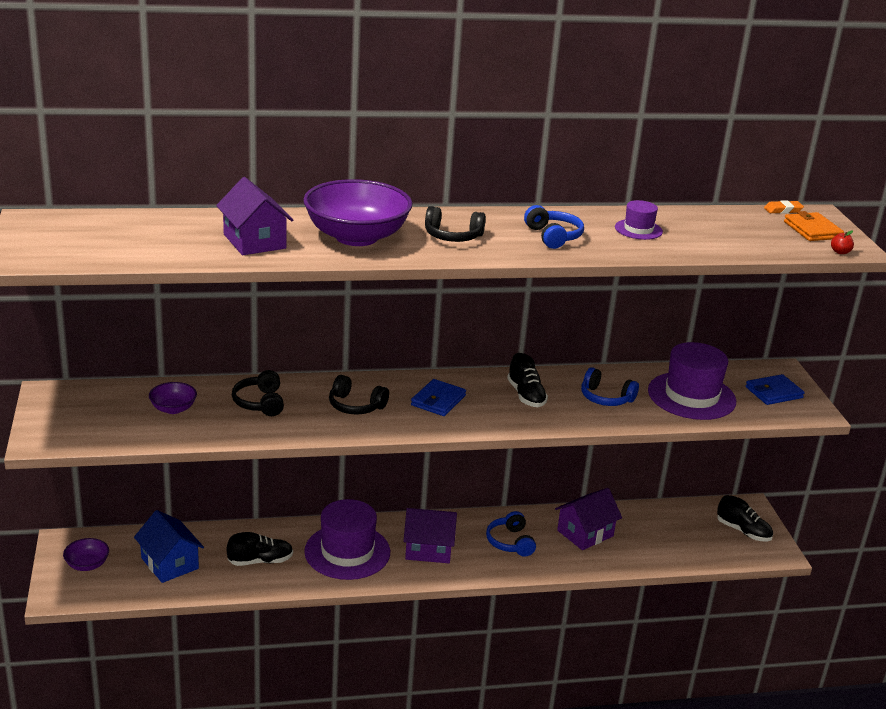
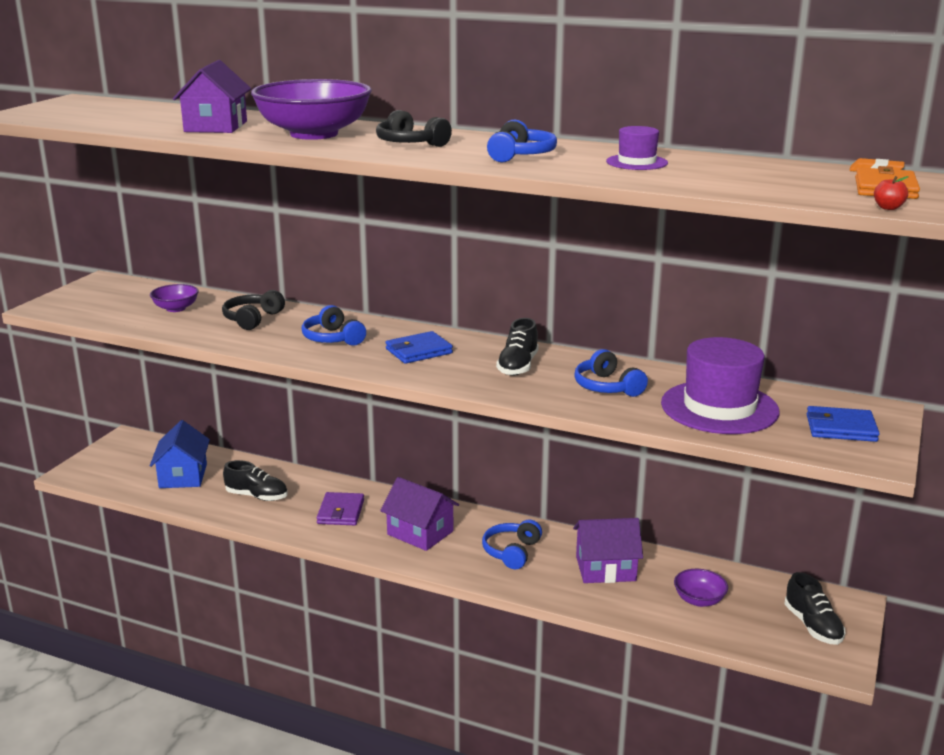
camera: 35 degrees right, 5 degrees down
purple bowl [63,538,109,571] -> purple bowl moved to [674,569,728,607]
purple hat [304,499,390,580] -> purple wallet [317,492,364,525]
black headphones [329,375,389,415] -> blue headphones [302,305,366,346]

